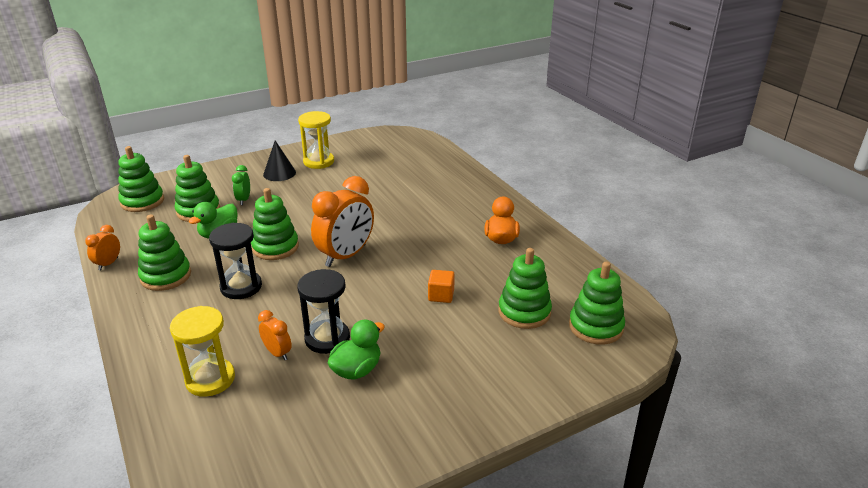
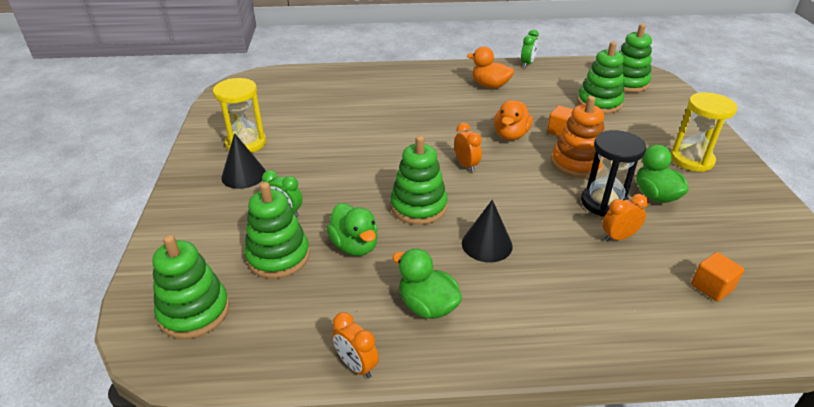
camera: 65 degrees left, 5 degrees up
green stacking toy [138,215,191,291] -> green duck [392,249,462,319]
yellow hourglass [170,306,235,397] -> yellow hourglass moved to [671,92,737,172]
black hourglass [209,223,262,299] -> black cone [462,200,513,262]
orange clock [311,176,374,267] -> orange clock [454,123,482,172], size x0.48
none -> orange duck [494,100,533,140]
none -> green clock [521,29,539,68]
none -> orange stacking toy [551,96,605,178]
none -> orange cube [691,252,744,302]

